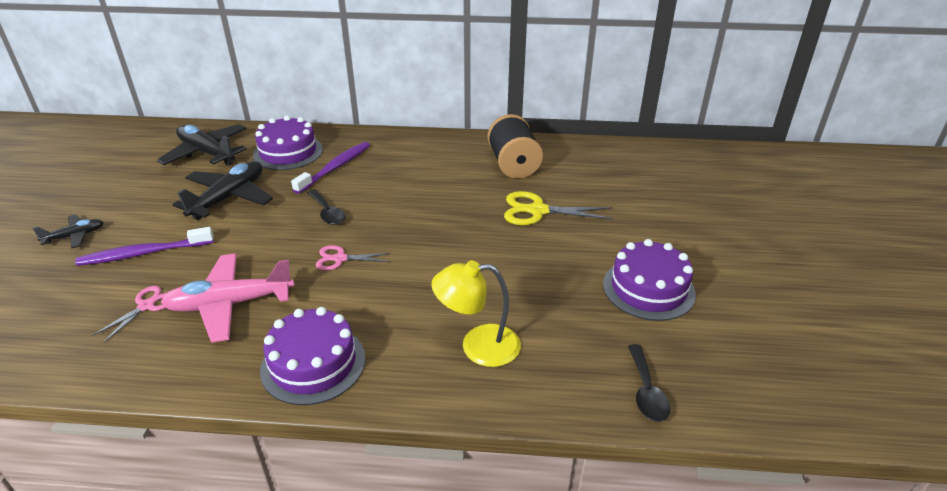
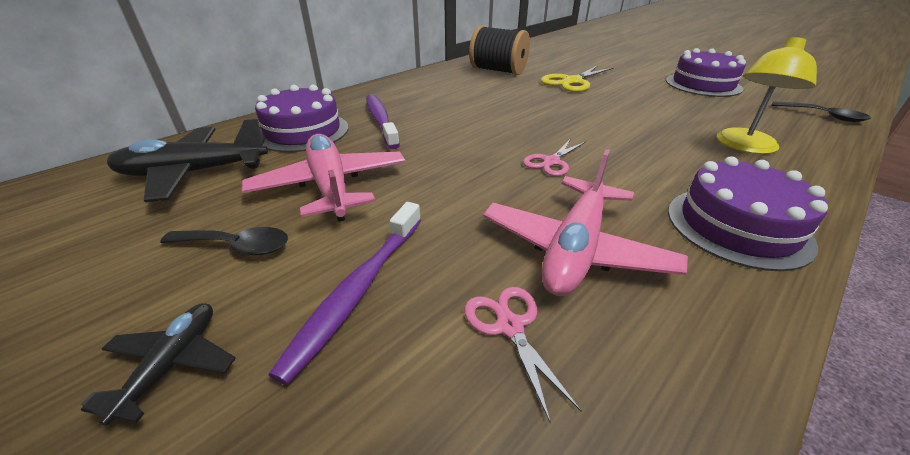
camera: 50 degrees left, 0 degrees up
black plane [172,161,273,220] -> pink plane [242,134,406,222]
black spoon [307,189,346,225] -> black spoon moved to [160,227,288,255]

